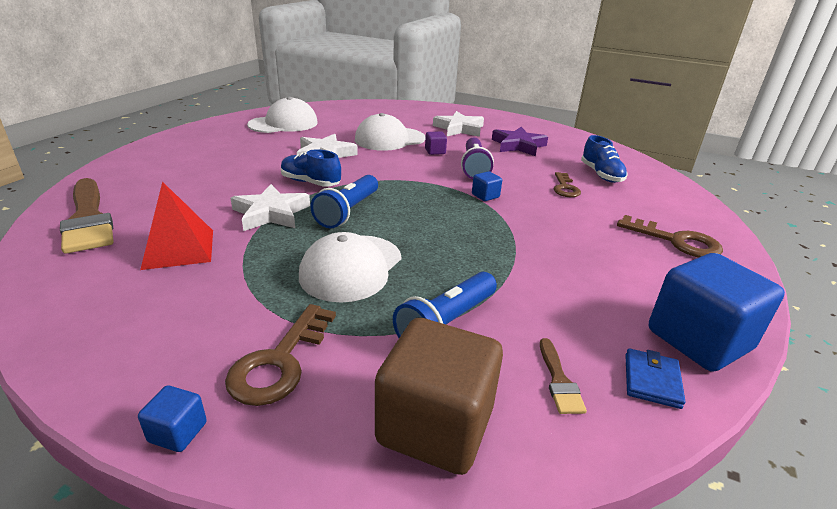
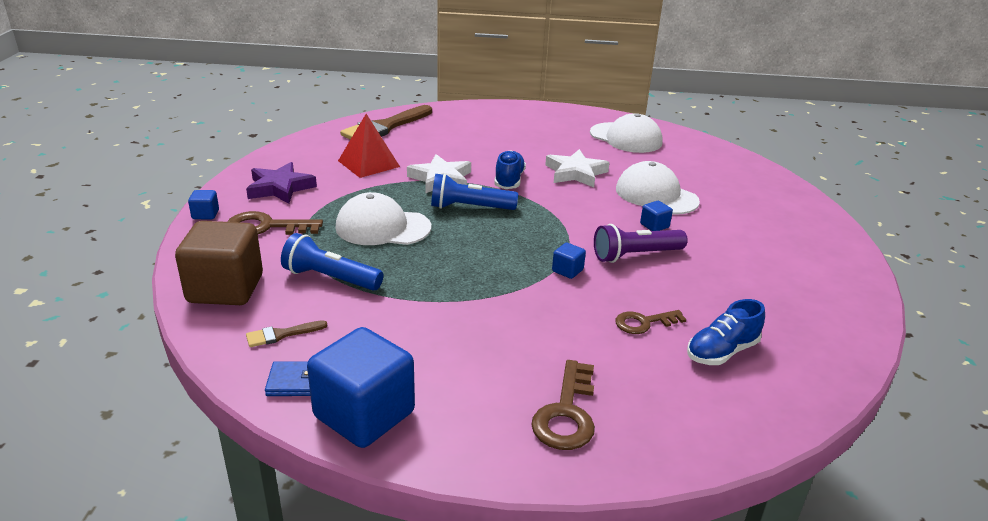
camera: 70 degrees right, 0 degrees up
purple cube [425,131,447,155] -> blue cube [640,201,673,231]
white star [433,111,484,137] -> none
purple star [492,127,548,156] -> purple star moved to [246,162,317,204]

